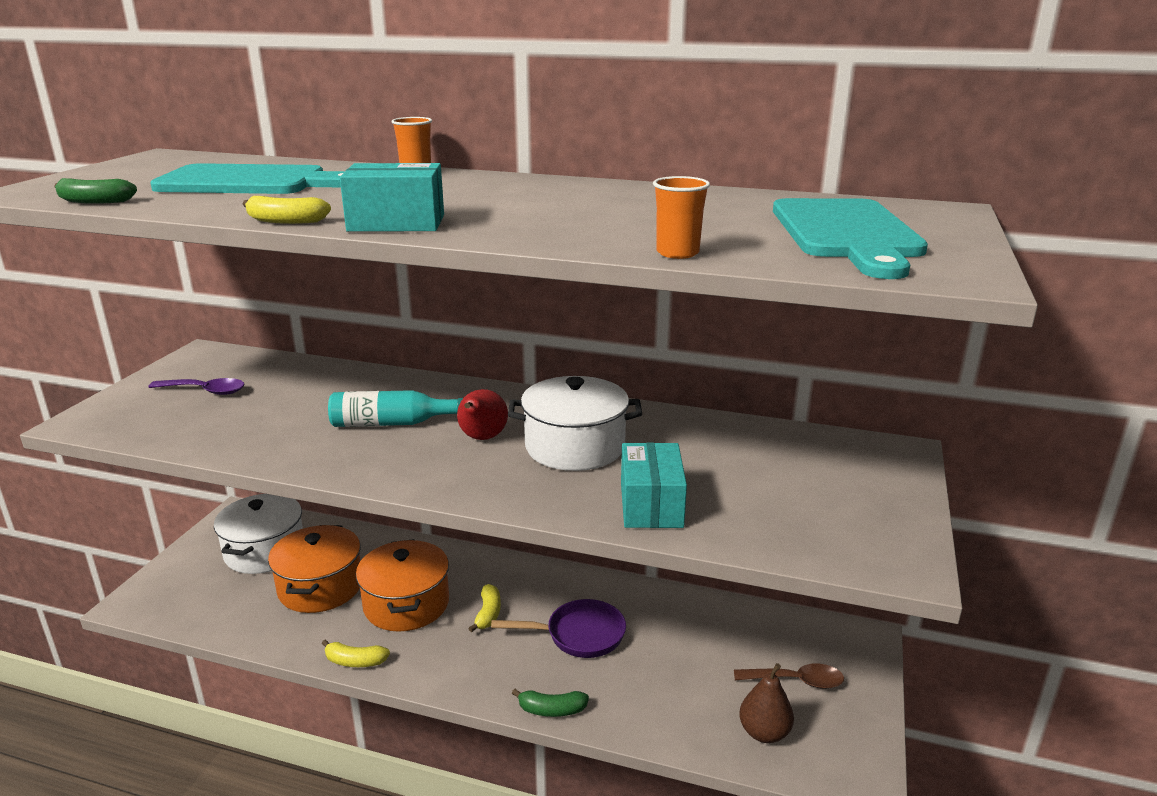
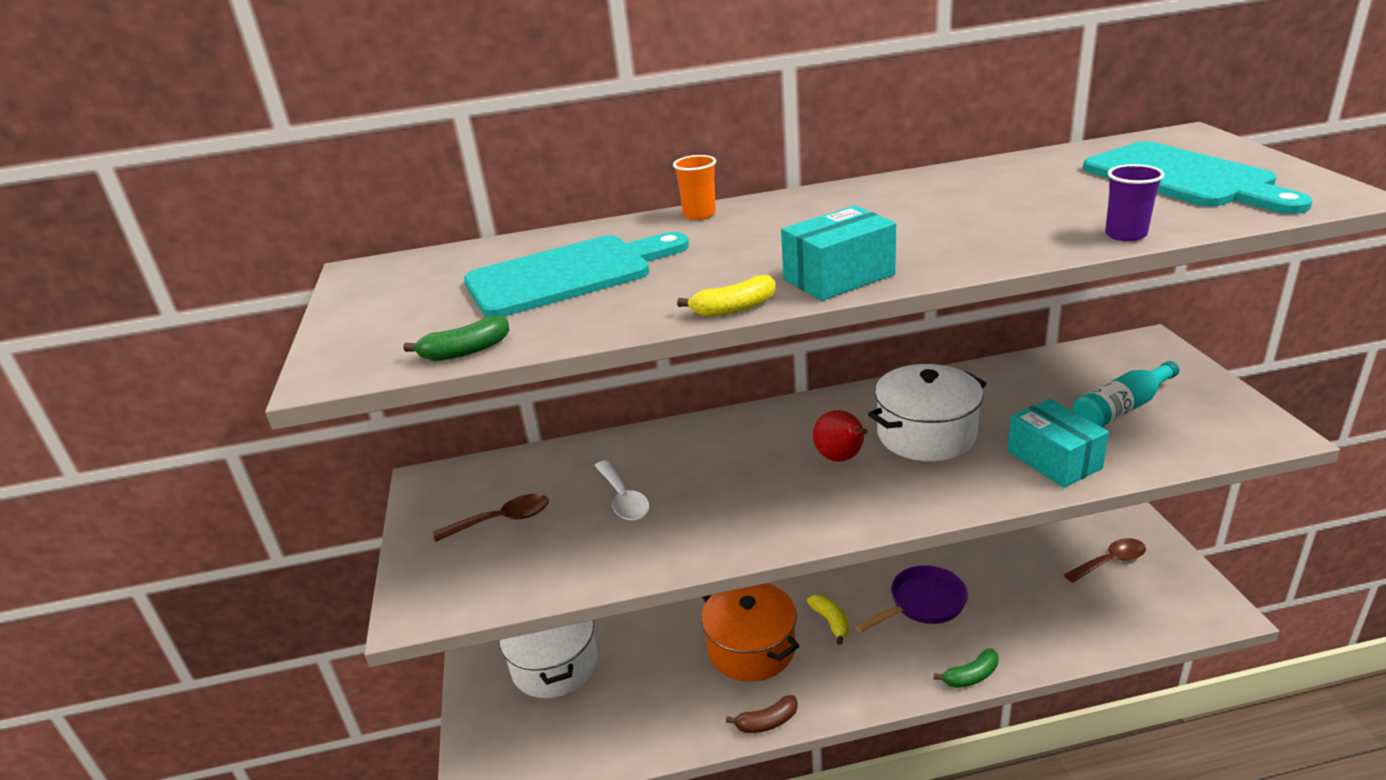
camera: 25 degrees left, 5 degrees up
purple spoon [149,378,245,395] -> brown spoon [433,494,549,542]
orange pot [268,525,361,613] -> none
yellow banana [322,639,390,667] -> brown banana [726,695,798,733]
turquoise bottle [328,390,463,427] -> turquoise bottle moved to [1072,361,1179,427]
orange cup [653,176,710,259] -> purple cup [1105,164,1164,241]
brown pear [739,663,794,743] -> none
none -> white spoon [595,460,650,521]

